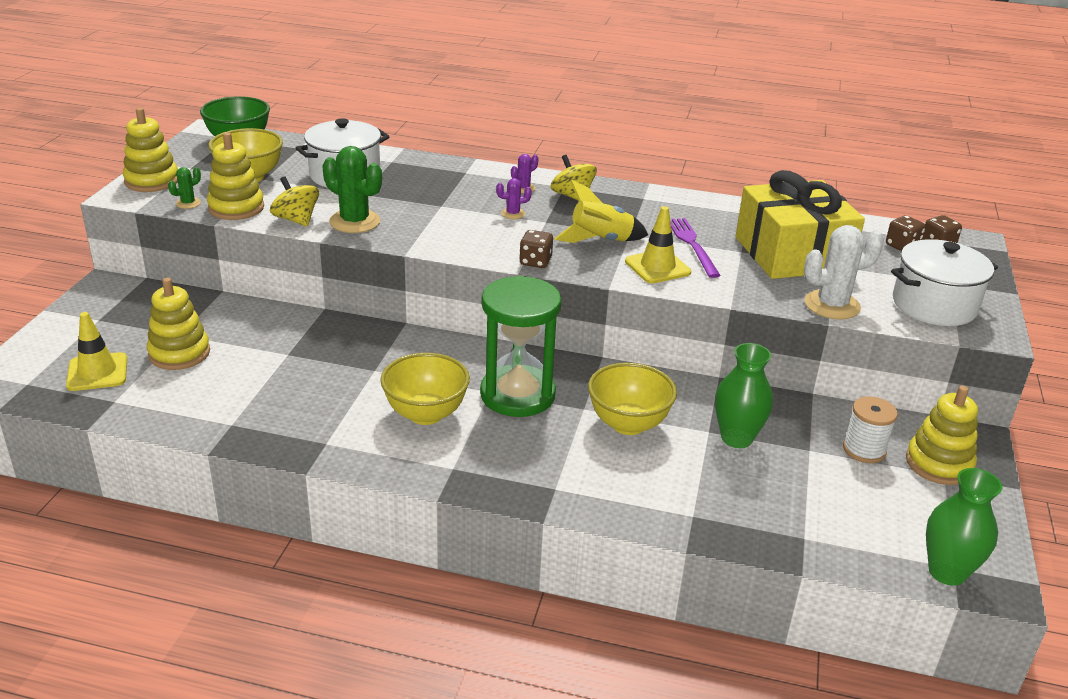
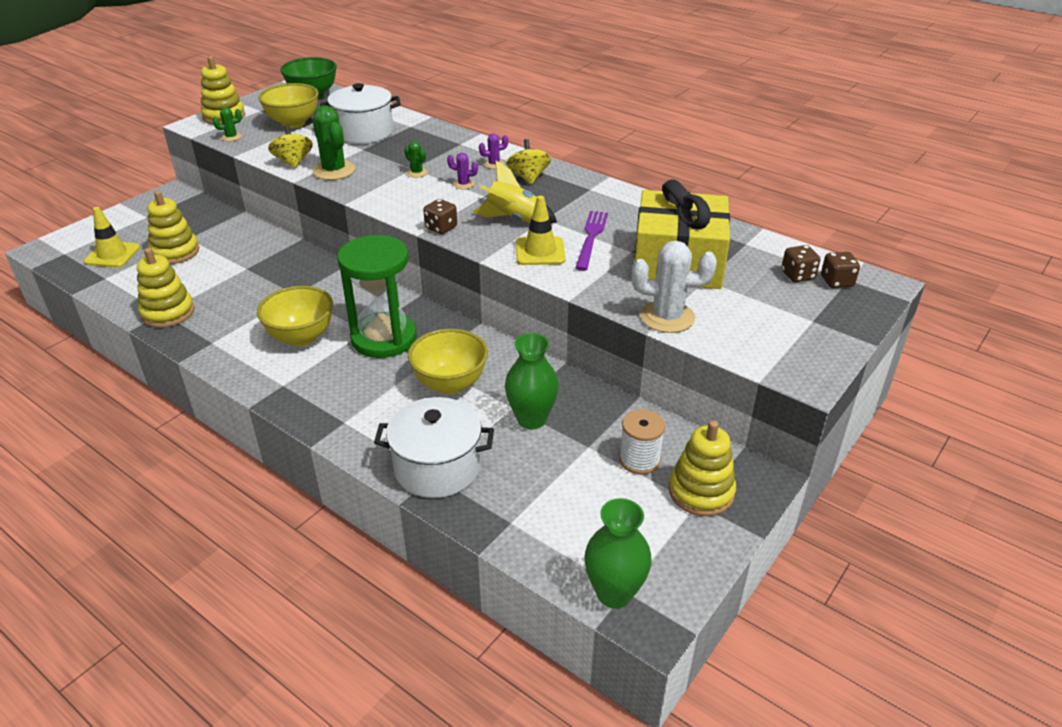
camera: 25 degrees right, 5 degrees up
yellow stacking toy [207,132,264,220] -> yellow stacking toy moved to [137,248,195,328]
white pot [891,239,998,326] -> white pot moved to [374,397,494,498]
none -> green cactus [405,141,427,178]

